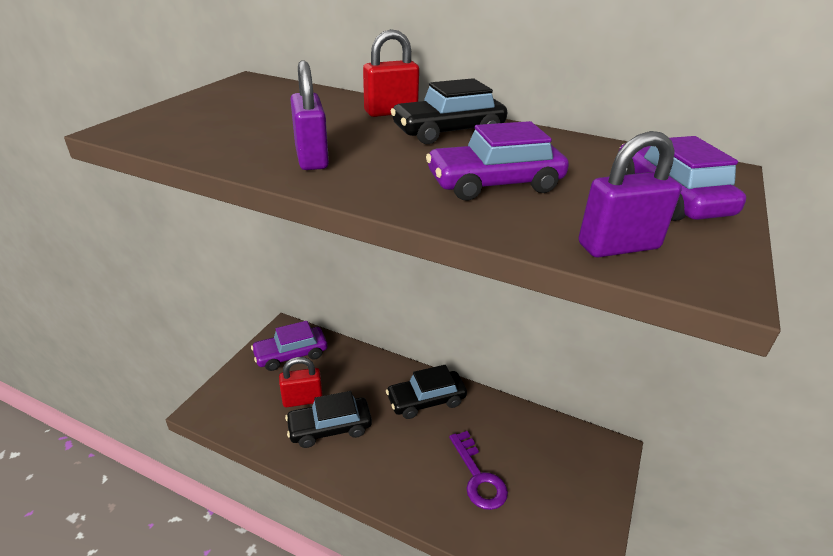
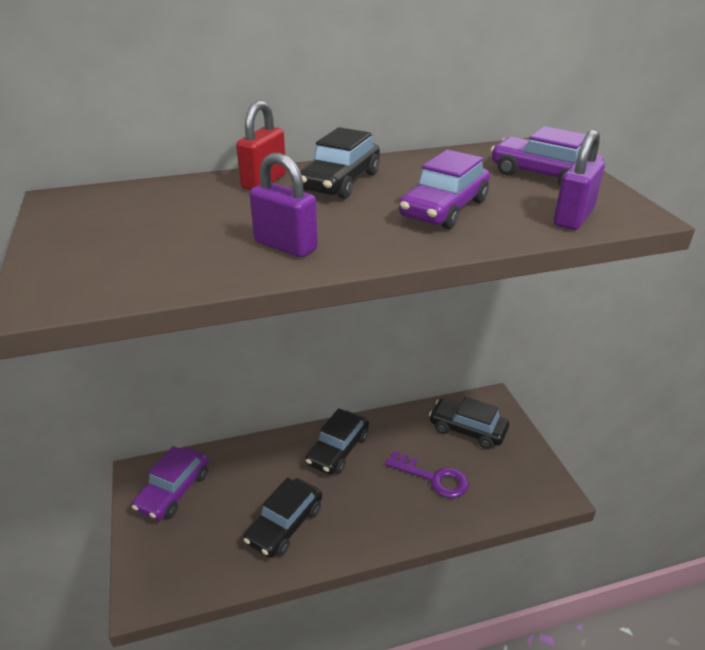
camera: 40 degrees left, 0 degrees up
red padlock [279,357,323,407] -> none
none -> black car [429,397,509,449]

